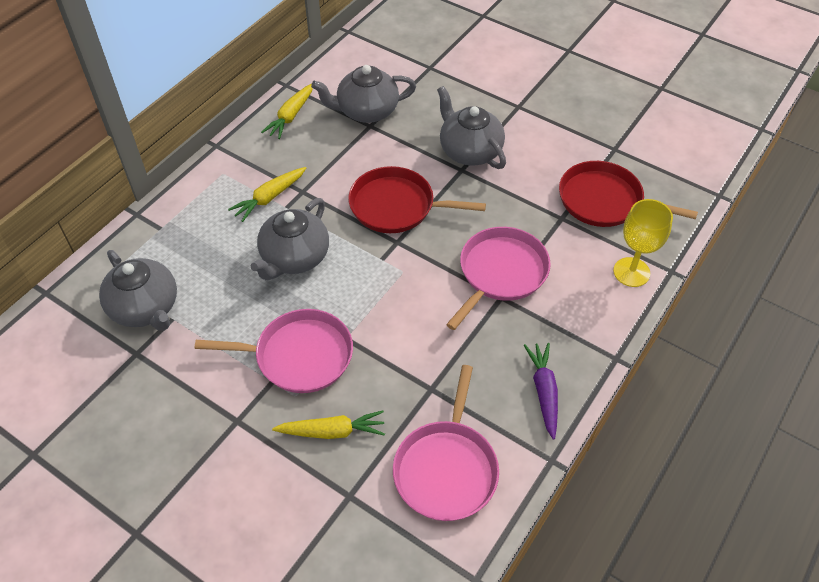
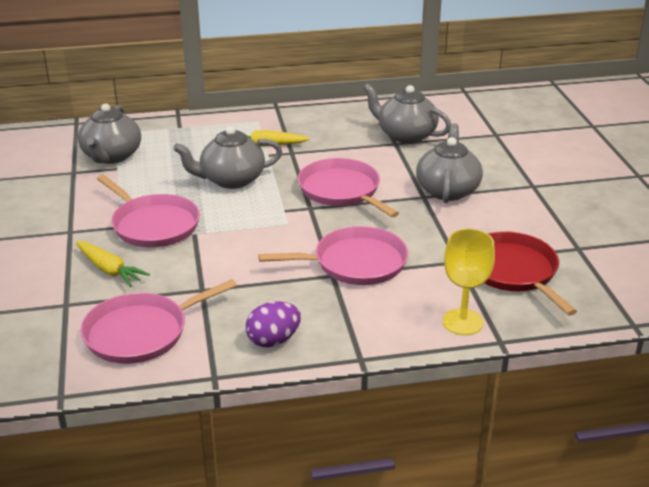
camera: 45 degrees right, 20 degrees down
yellow carrot [261,84,313,139] -> none
red pan [348,166,486,233] -> pink pan [298,158,399,217]
purple carrot [524,343,558,440] -> purple egg [246,301,301,347]

